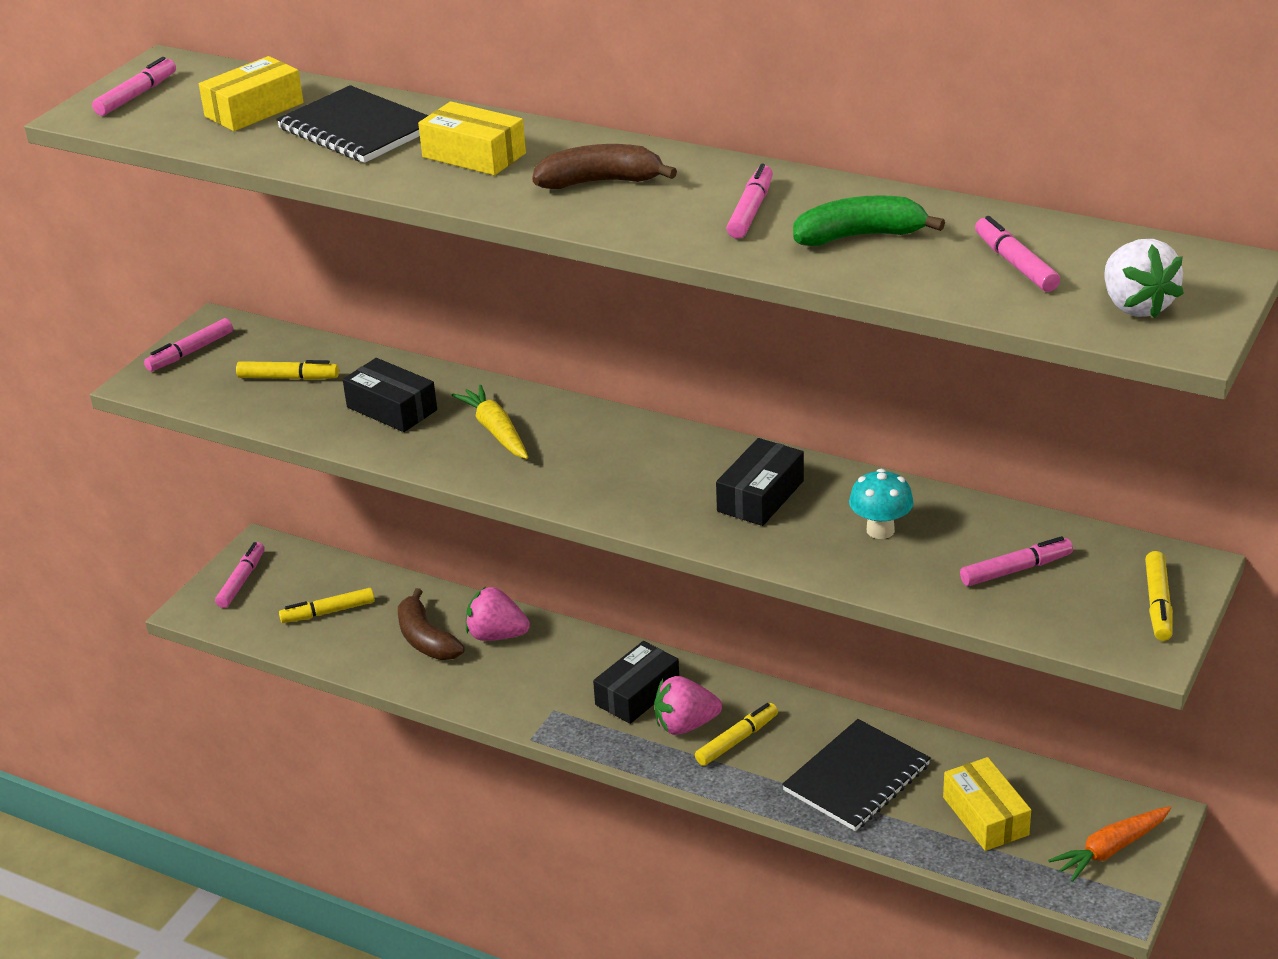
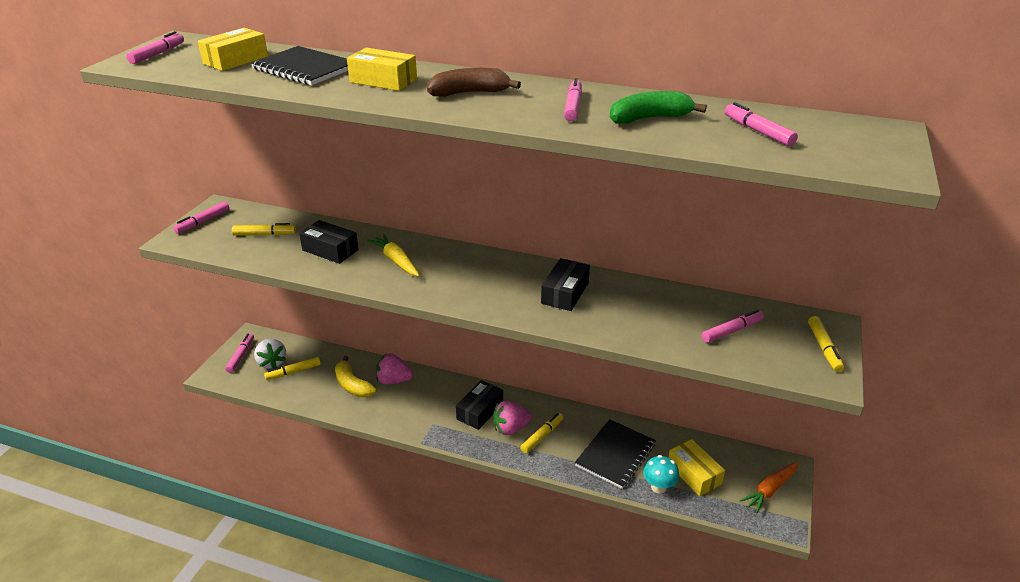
camera: 10 degrees left, 0 degrees up
brown banana [398,588,465,660] -> yellow banana [335,356,376,398]
turquoise mushroom [849,469,914,539] -> turquoise mushroom moved to [643,455,679,494]
white strawberry [1104,239,1184,318] -> white strawberry moved to [254,339,286,369]

